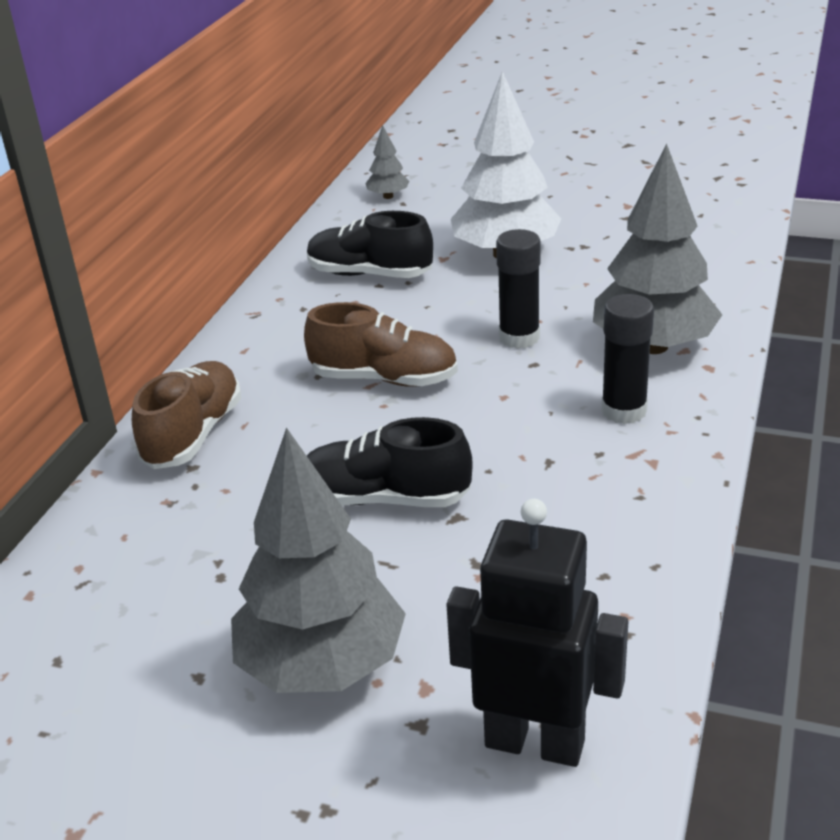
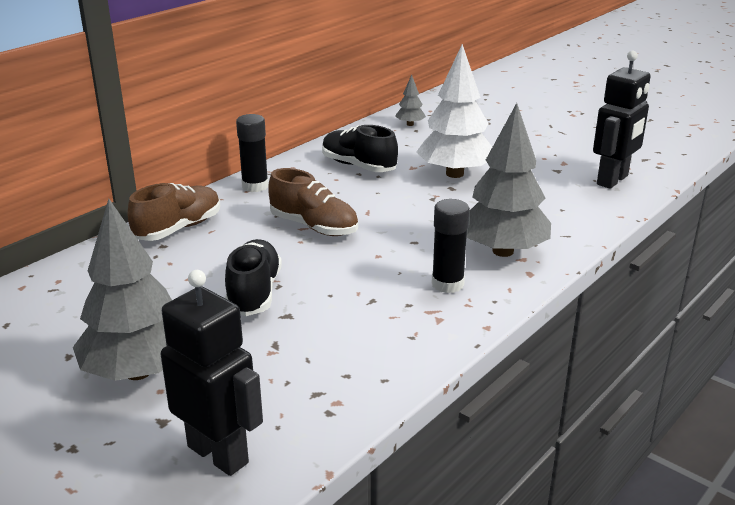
camera: 20 degrees right, 5 degrees down
black shoe [307,417,473,507] -> black shoe turned 60 degrees clockwise [225,239,282,316]
black glue stick [496,229,541,349] -> black glue stick moved to [236,114,269,192]
none -> black robot [593,51,651,189]

